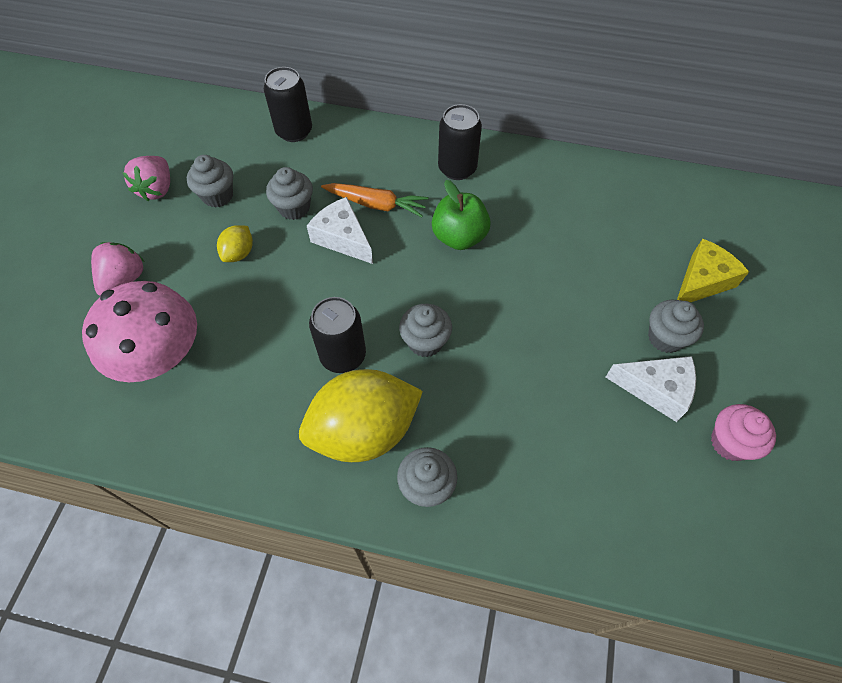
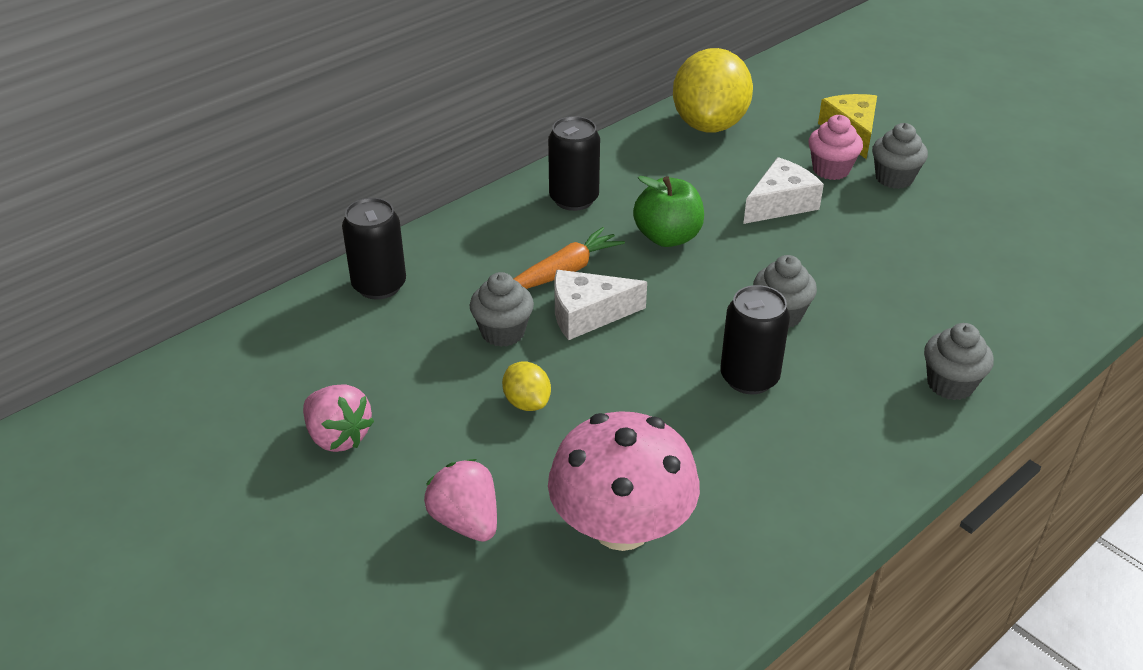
camera: 55 degrees left, 20 degrees down
grey cupcake [187,155,233,208] -> none
yellow lemon [299,369,423,462] -> yellow lemon moved to [673,48,753,133]
white cheese [606,356,696,422] -> white cheese moved to [743,157,824,224]
pink cupcake [711,404,776,461] -> pink cupcake moved to [808,115,863,180]

